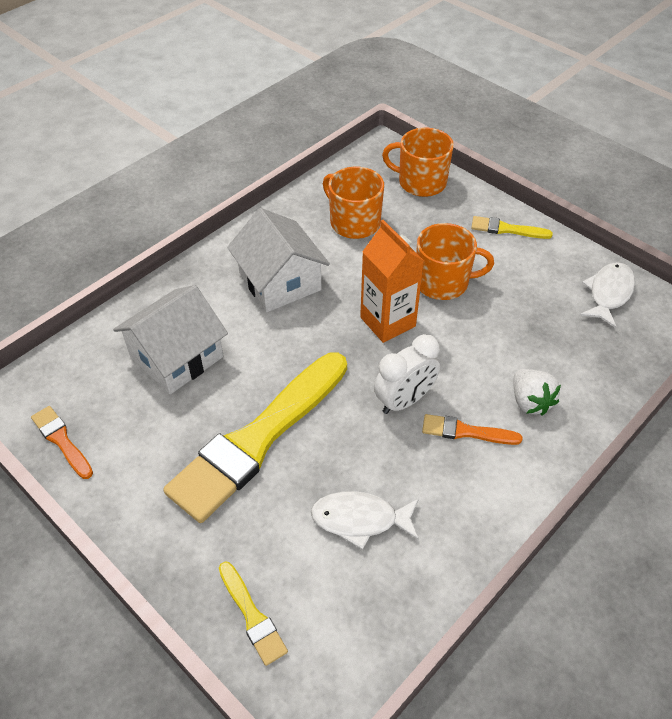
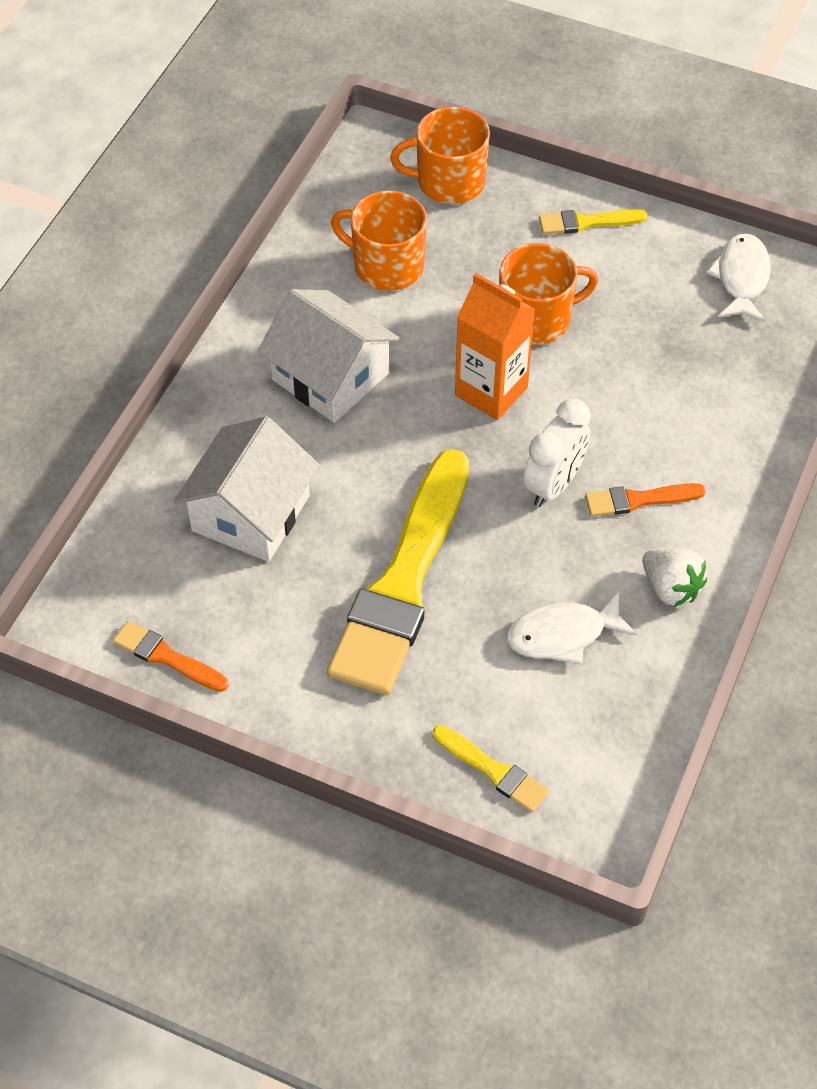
camera: 20 degrees left, 5 degrees up
white strawberry [513,369,561,415] -> white strawberry moved to [642,548,707,607]

